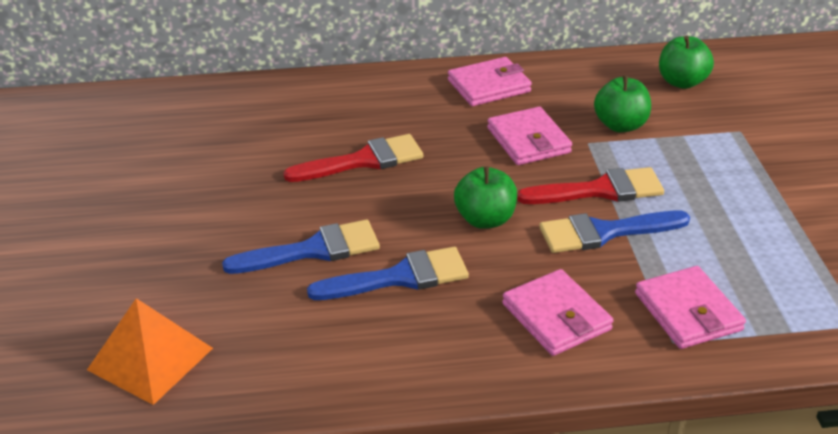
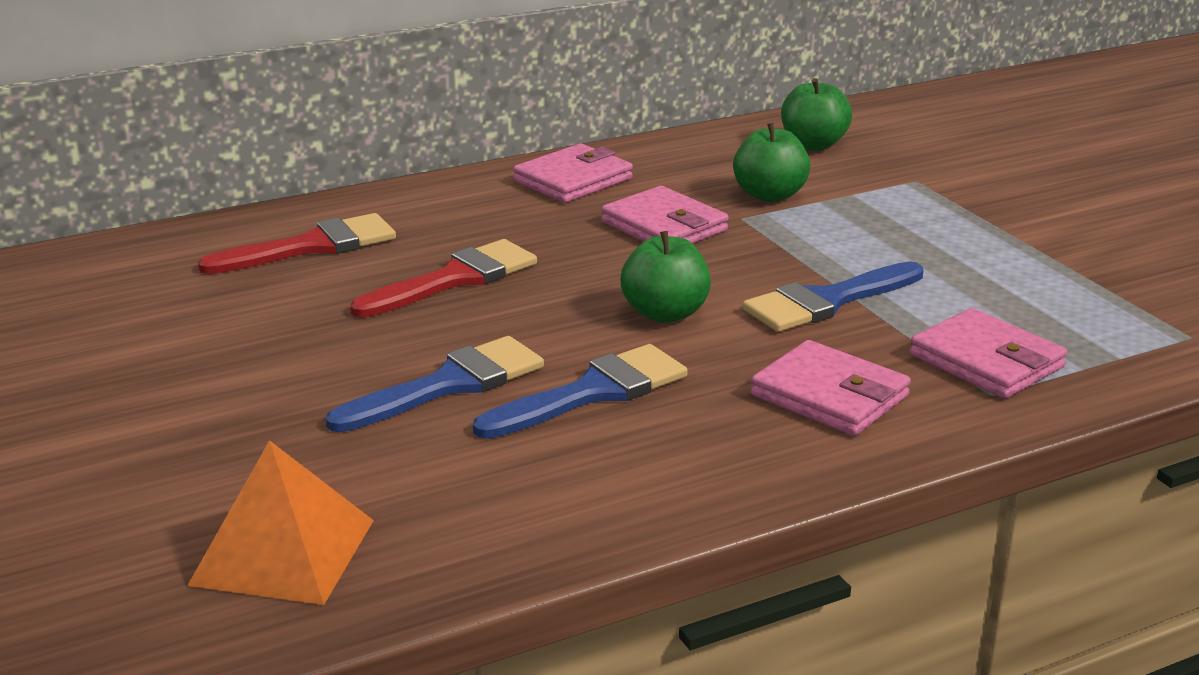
camera: 20 degrees left, 10 degrees down
red brush [517,167,664,204] -> red brush moved to [198,213,396,274]

